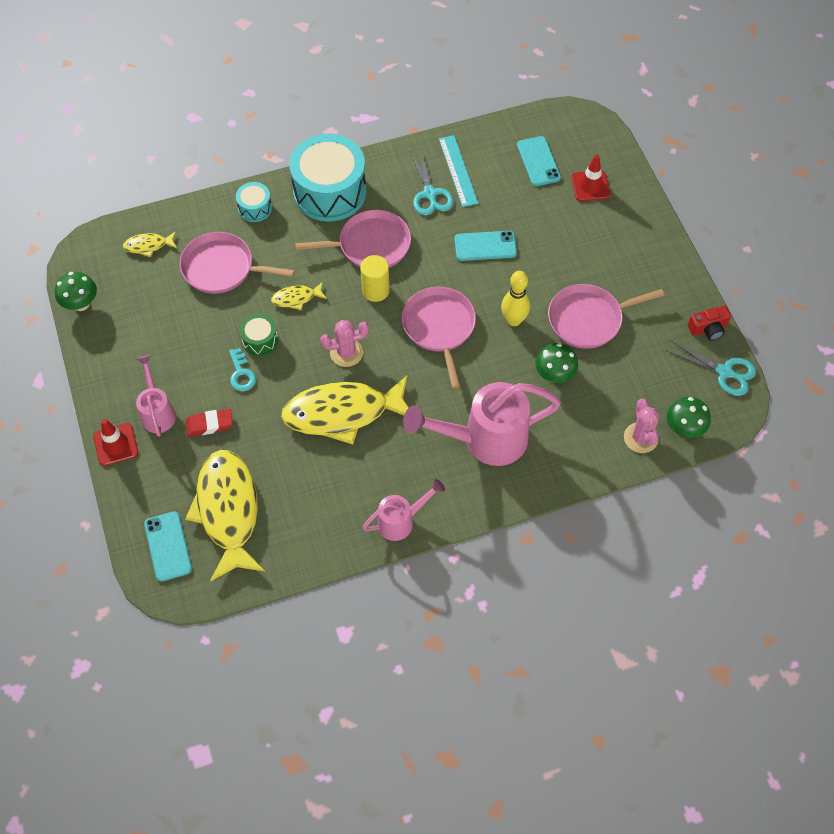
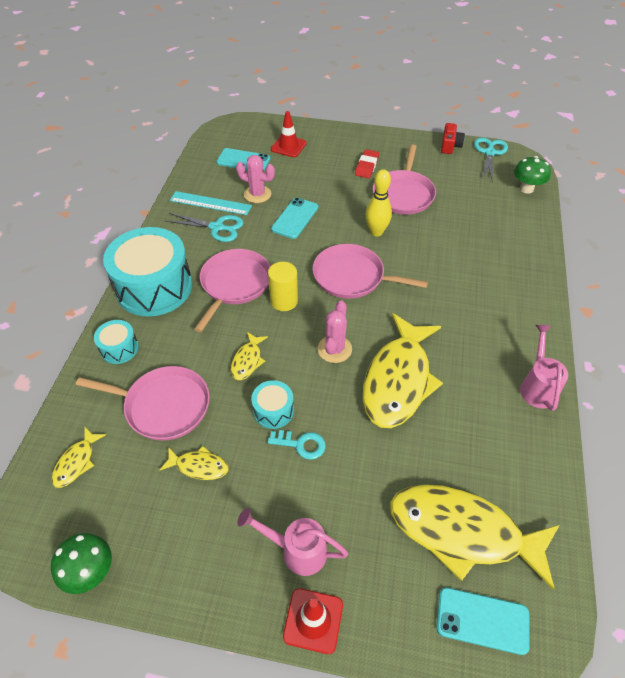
camera: 60 degrees left, 10 degrees down
pink pan [179,232,295,294] -> pink pan turned 120 degrees counterclockwise [76,366,210,441]
red eraser [185,409,233,437] -> red eraser moved to [355,149,379,178]
green drum [240,314,278,356] -> turquoise drum [251,380,294,429]
pink watering can [403,382,561,466] -> none
green mushroom [535,343,578,383] -> none
pink cactus [624,399,659,453] -> pink cactus moved to [236,155,275,203]
turquoise scissors [665,340,756,396] -> turquoise scissors turned 45 degrees counterclockwise [474,138,508,182]
none -> yellow fish [160,446,228,480]

